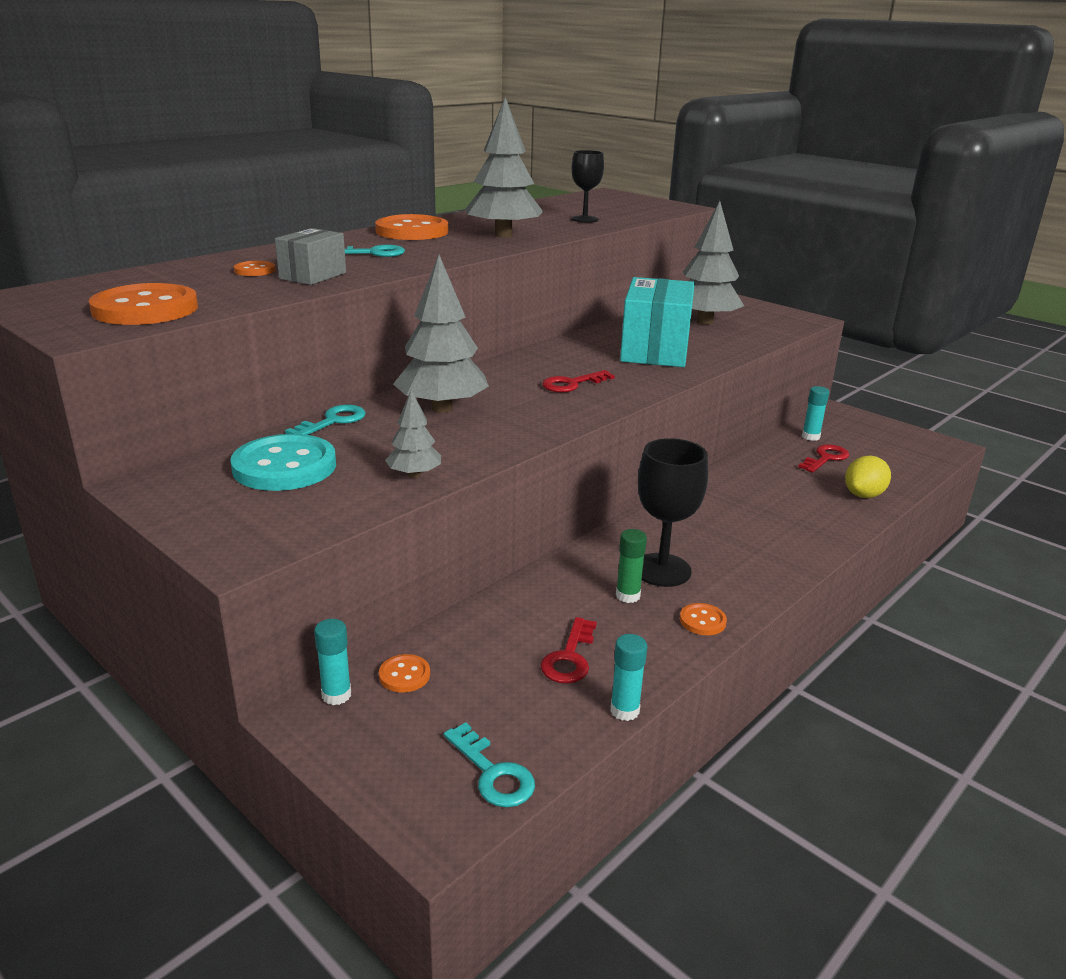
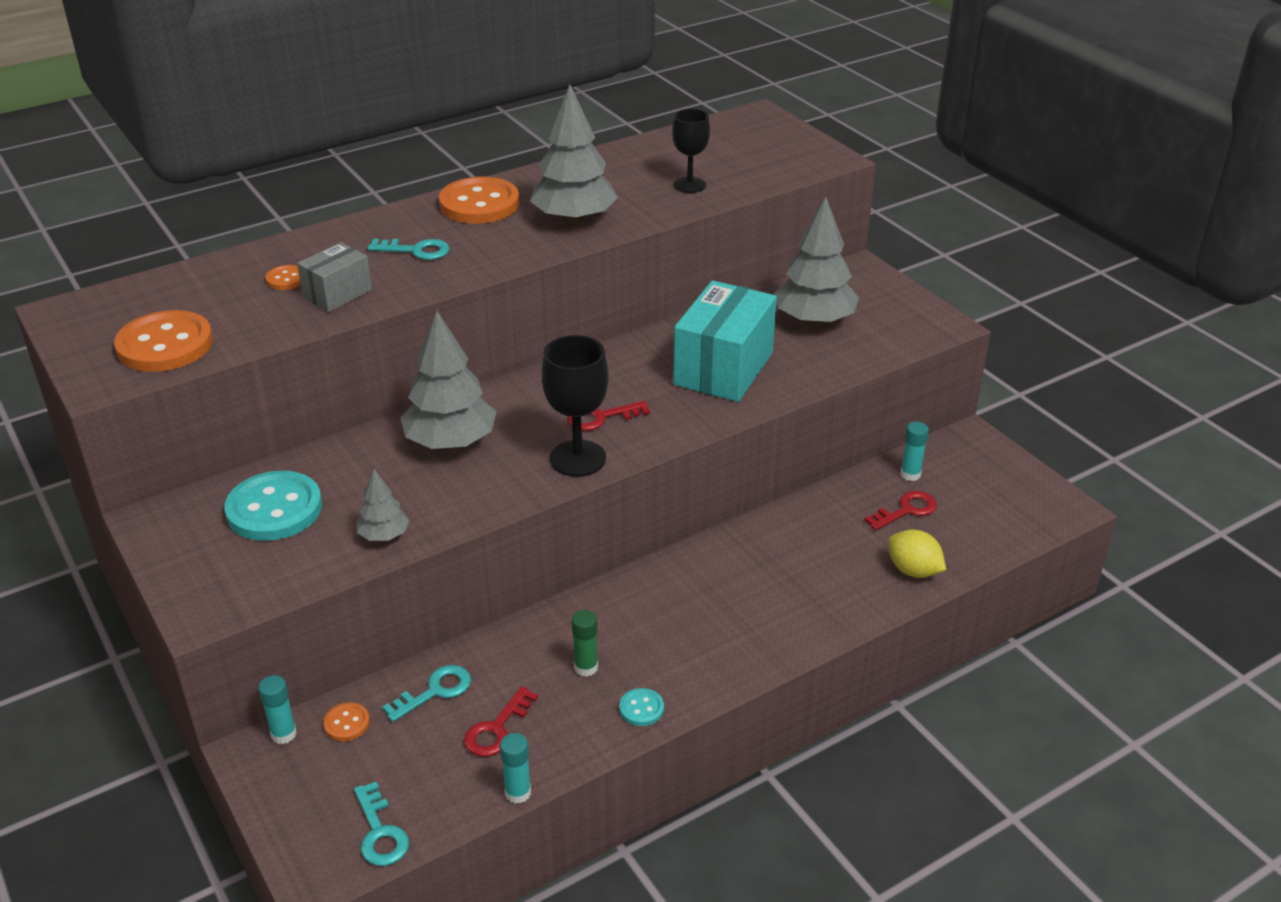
camera: 15 degrees right, 10 degrees up
turquoise key [285,405,366,435] -> turquoise key moved to [382,665,471,722]
black goblet [638,438,708,587] -> black goblet moved to [541,335,609,477]
orange button [680,603,727,635] -> turquoise button [619,688,664,726]
yellow lemon [845,456,891,498] -> yellow lemon turned 75 degrees clockwise [888,529,946,578]

